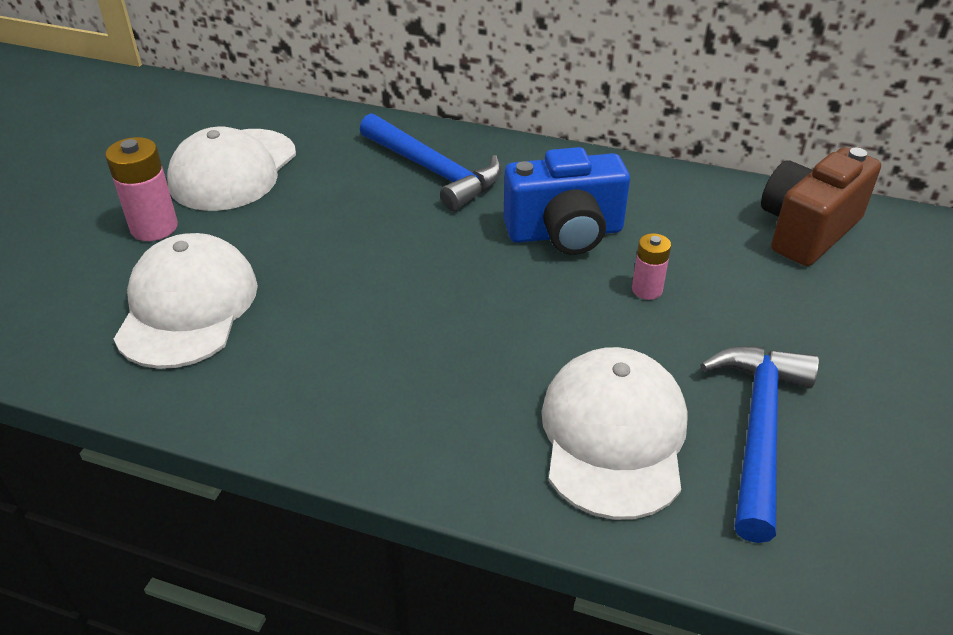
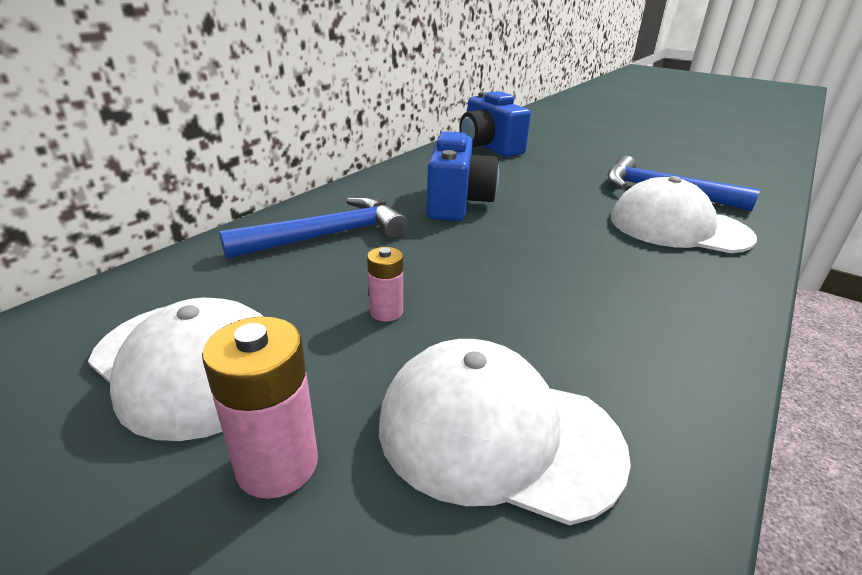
camera: 75 degrees left, 10 degrees down
pink battery [632,233,671,300] -> pink battery moved to [367,247,403,322]
brown camera [761,147,881,266] -> blue camera [459,91,531,157]

